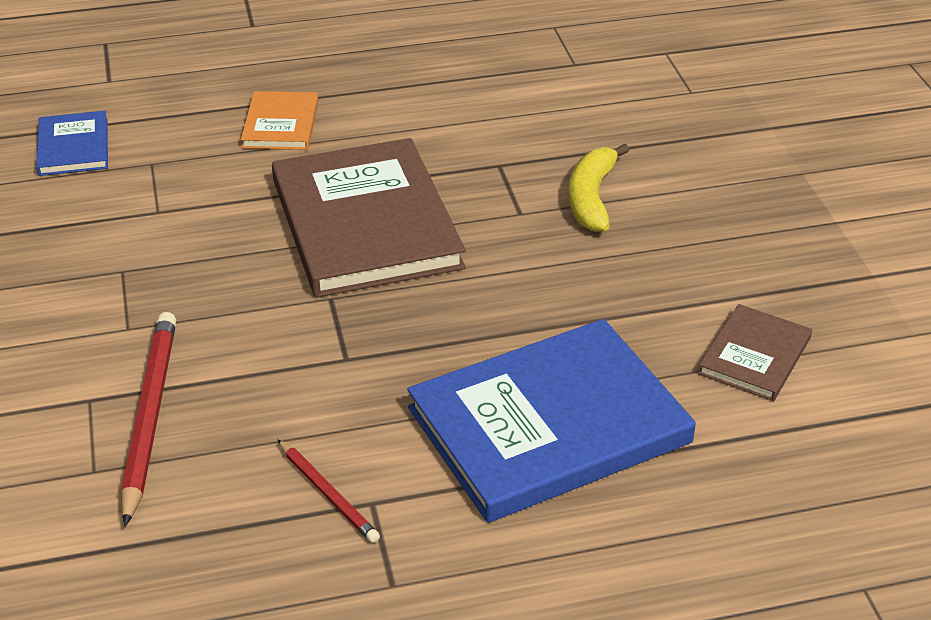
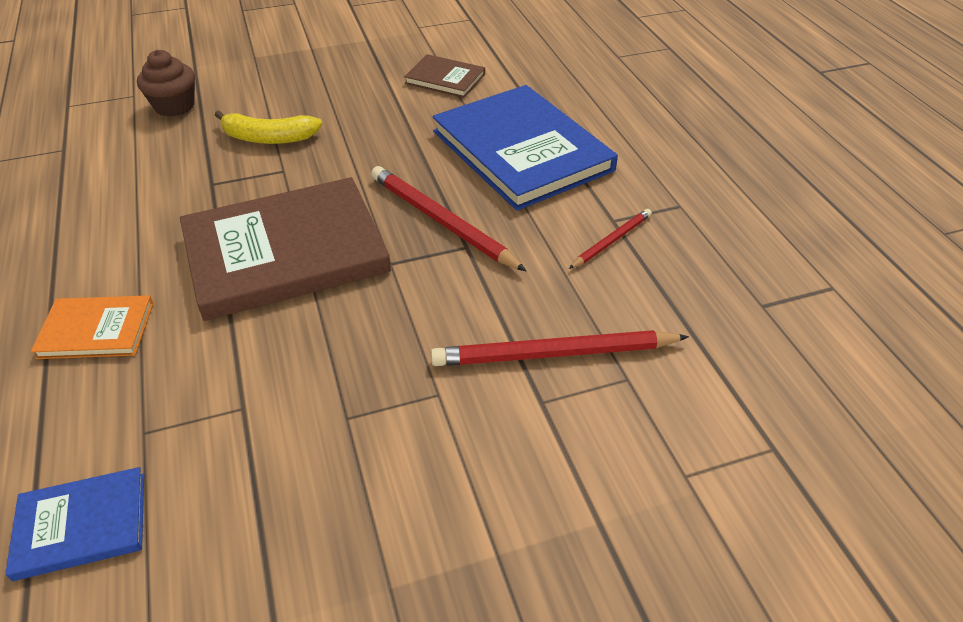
camera: 95 degrees left, 5 degrees up
none -> brown cupcake [137,50,195,117]
none -> red pencil [371,166,527,272]

